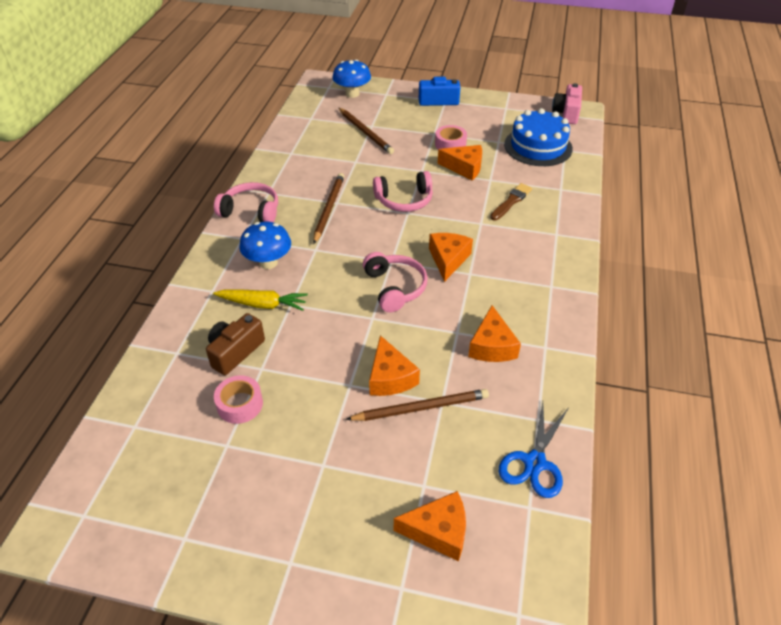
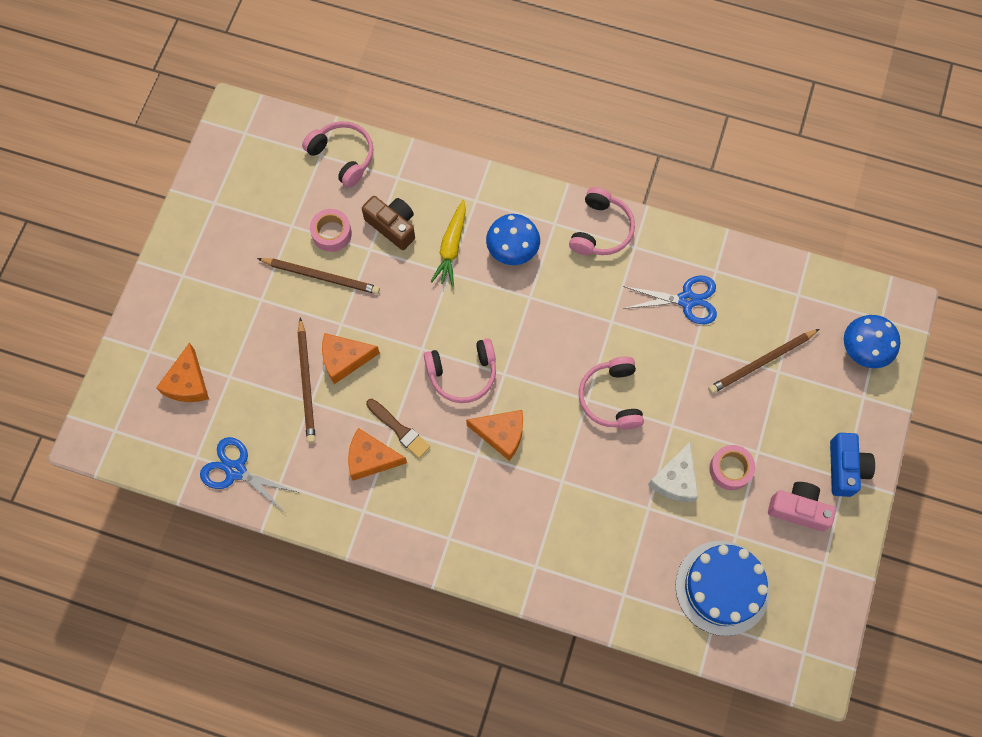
camera: 95 degrees right, 25 degrees up
brown pencil [313,173,344,244] -> brown pencil moved to [257,258,380,294]
orange cheese [438,145,482,181] -> white cheese [648,442,698,502]
brown brush [490,183,532,221] -> brown brush moved to [366,399,430,458]
pink camera [552,83,582,124] -> pink camera moved to [768,482,836,531]
none -> pink headphones [302,121,374,187]
none -> blue scissors [623,276,717,324]

